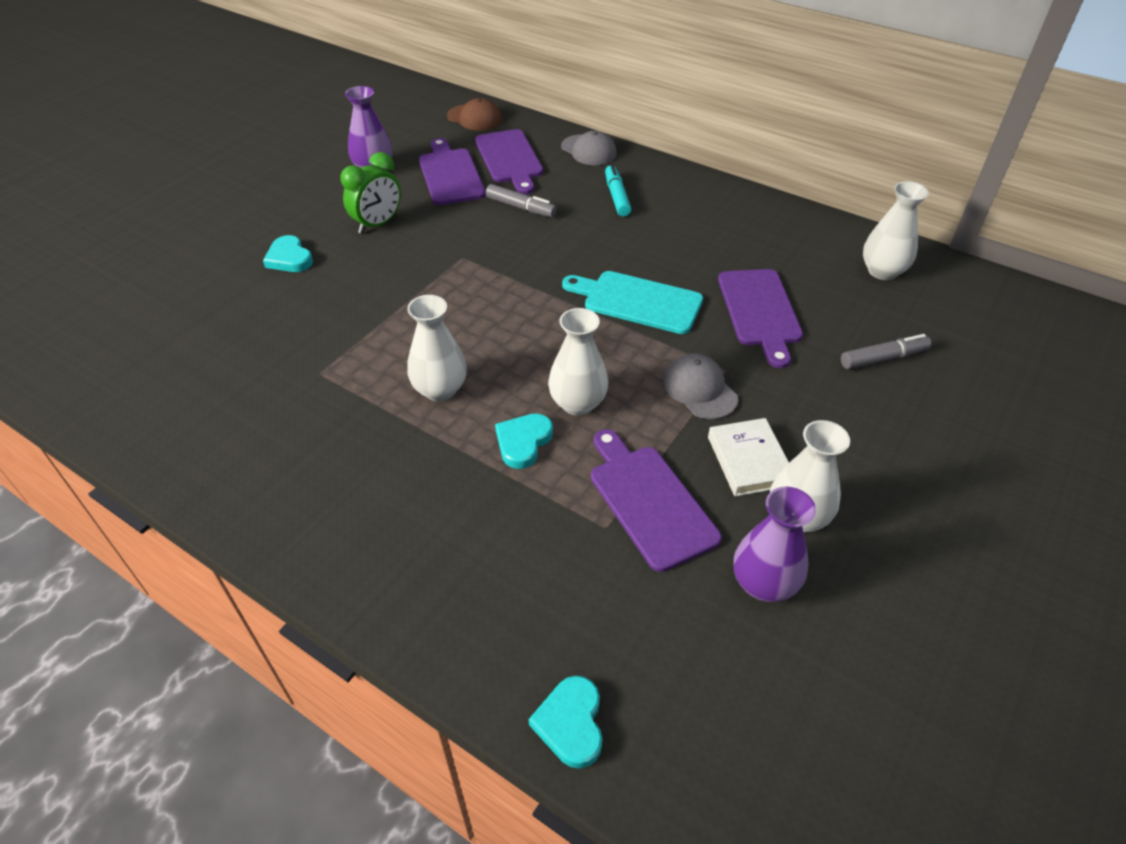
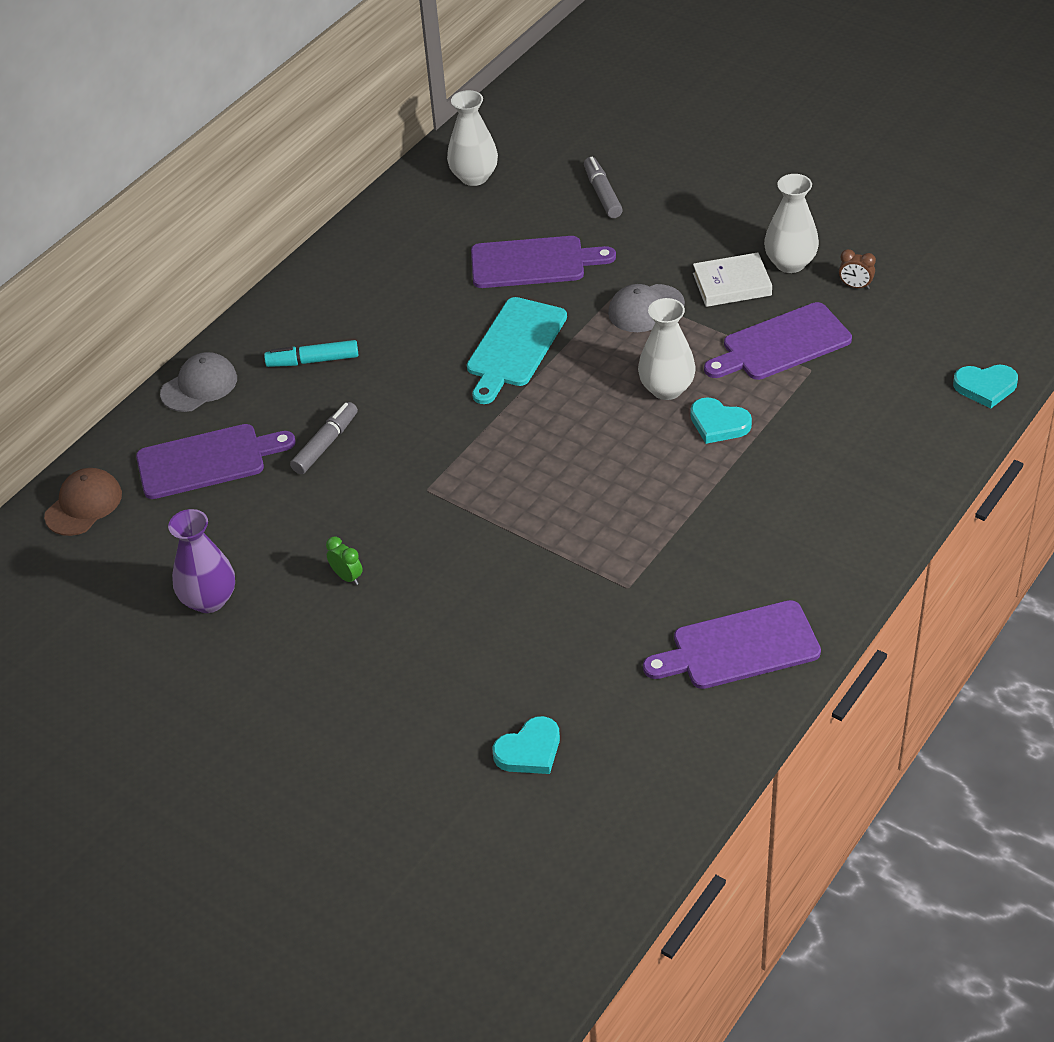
camera: 85 degrees left, 0 degrees up
turquoise heart [263,235,313,272] -> turquoise heart moved to [493,716,560,774]
green clock [340,152,401,234] -> green clock [326,537,363,585], size x0.53
white vase [407,295,467,401] -> none
purple cutting board [419,138,486,205] -> purple cutting board moved to [643,600,821,689]
purple vase [734,487,816,602] -> brown clock [839,249,876,289]

